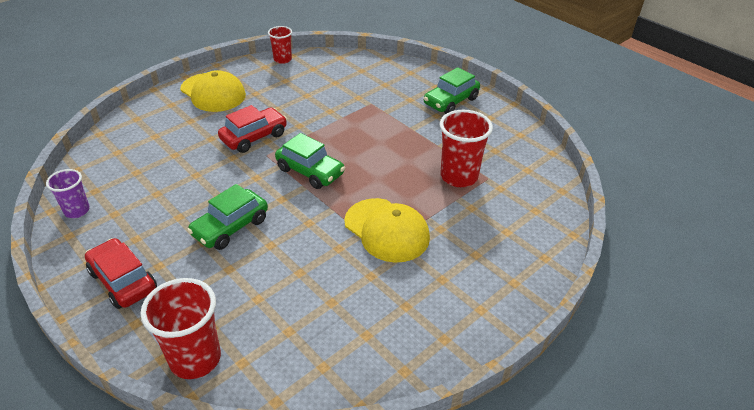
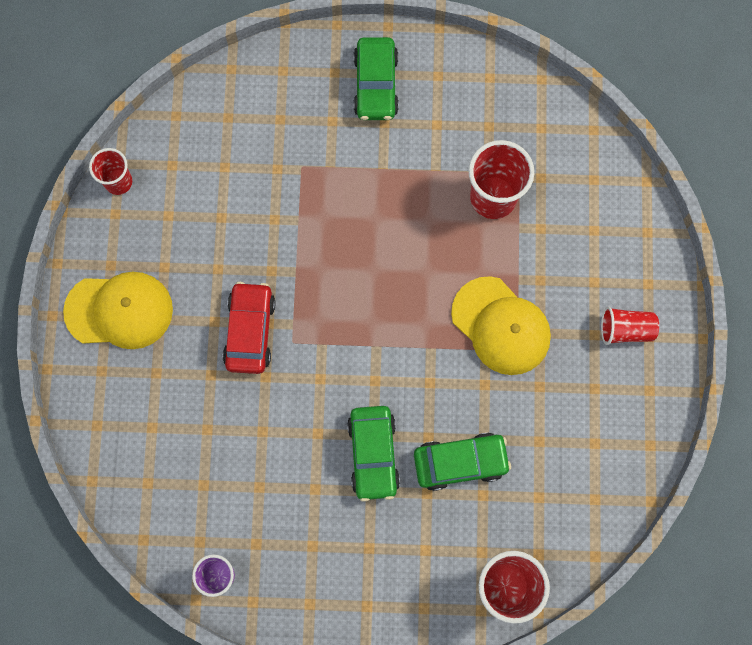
camera: 45 degrees left, 35 degrees up
red car [85,238,157,309] -> none
green car [275,133,345,189] -> green car moved to [414,433,511,491]
yellow cap [344,198,430,263] -> yellow cap turned 45 degrees clockwise [451,276,551,375]
none -> red cup [601,307,659,345]

